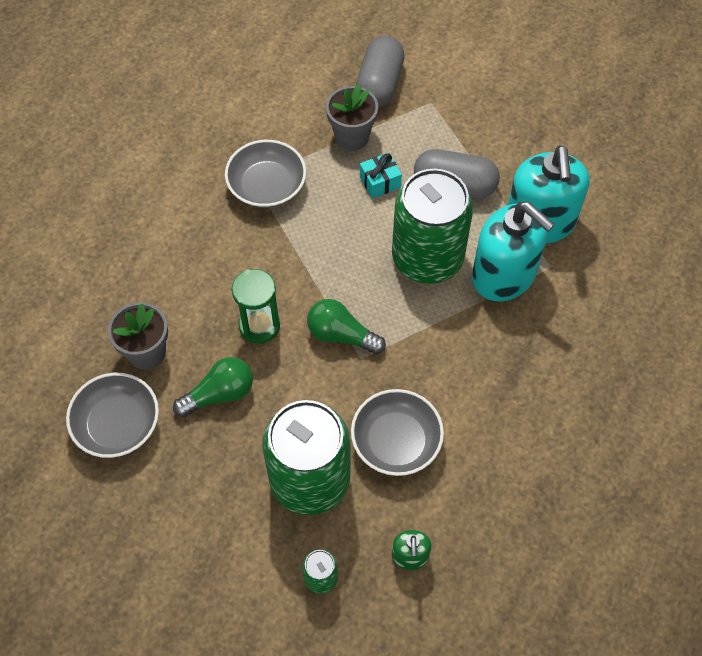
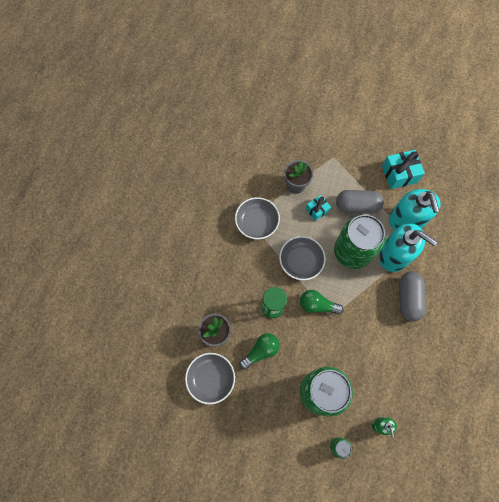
camera: 10 degrees left, 10 degrees up
grey bowl [351,389,444,476] -> grey bowl moved to [279,236,326,280]
grey capsule [356,36,404,108] -> grey capsule moved to [399,272,426,322]
none -> turquoise gift [382,150,425,189]

